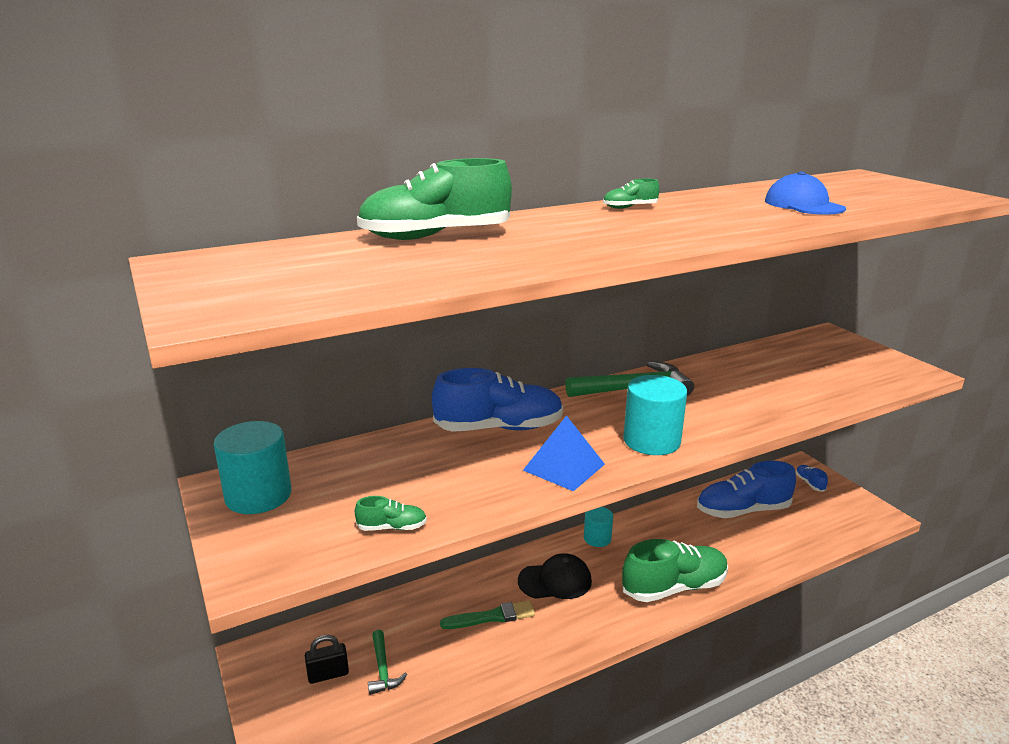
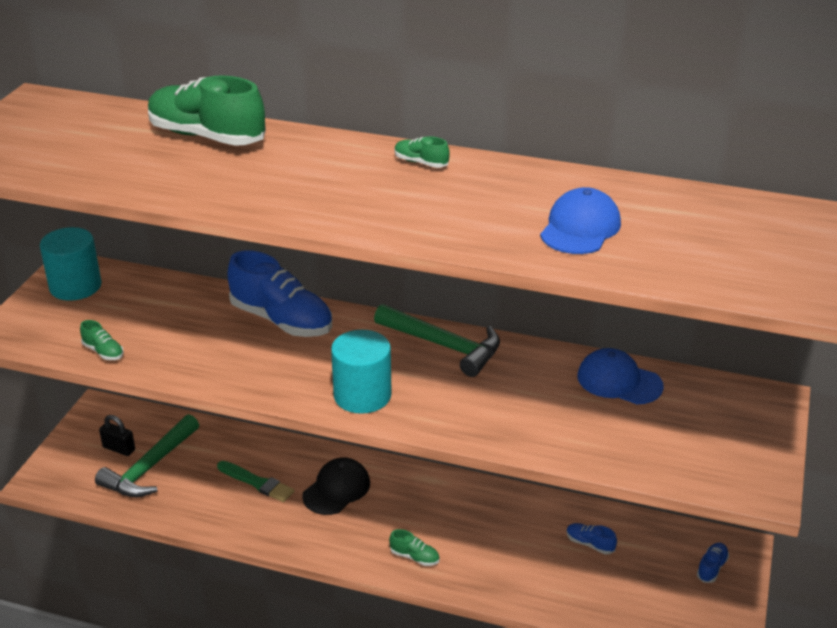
camera: 45 degrees right, 10 degrees up
green hammer [368,630,407,695] -> green hammer [95,414,199,497], size x1.85
black cap [518,553,592,599] -> black cap turned 90 degrees counterclockwise [302,457,370,515]
blue pyramid [523,415,605,491] -> none
turquoise cylinder [584,507,613,547] -> none
green shoe [622,539,728,602] -> green shoe [389,529,440,566], size x0.43
blue shoe [697,461,796,518] -> blue shoe [566,523,617,554], size x0.43
none -> blue cap [578,348,664,404]

